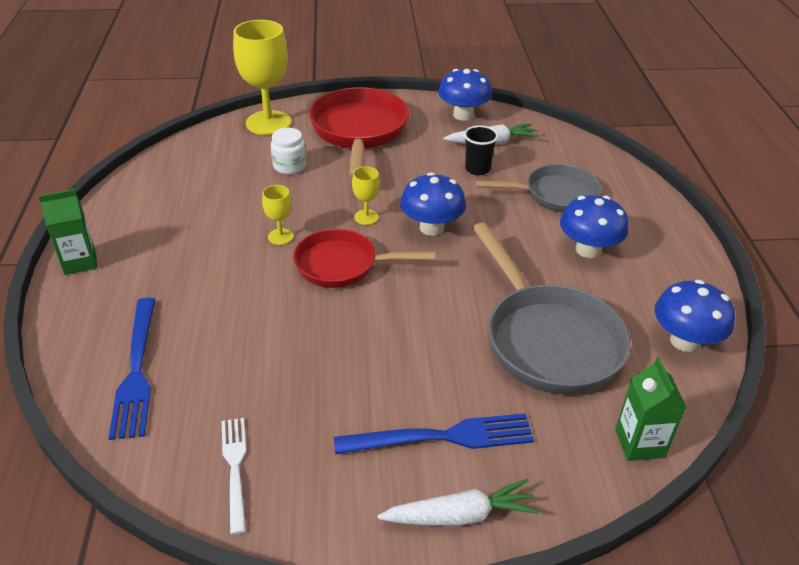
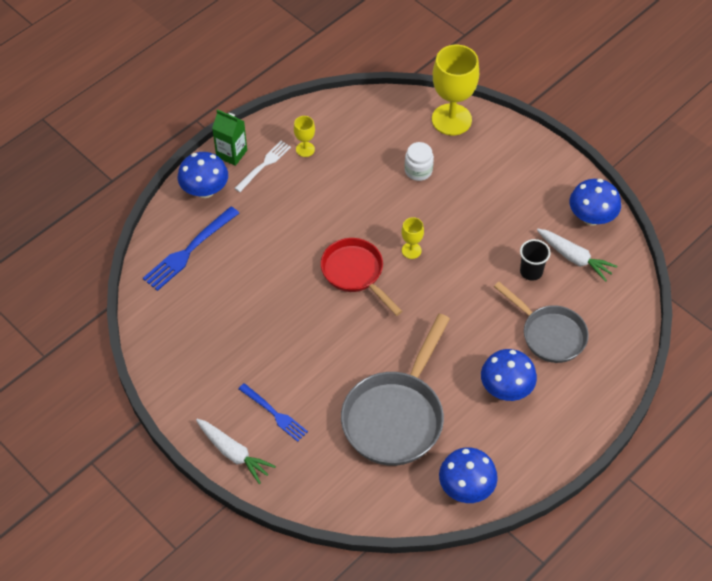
camera: 50 degrees right, 15 degrees up
white fork [221,418,246,535] -> white fork moved to [234,141,291,192]
yellow goblet [262,185,293,245] -> yellow goblet moved to [294,116,315,157]
red pan [309,87,409,179] -> none
blue fork [334,413,534,455] -> blue fork [238,383,308,442], size x0.66
blue mushroom [400,172,466,236] -> blue mushroom moved to [178,152,228,198]
green carton [615,357,686,461] -> none

